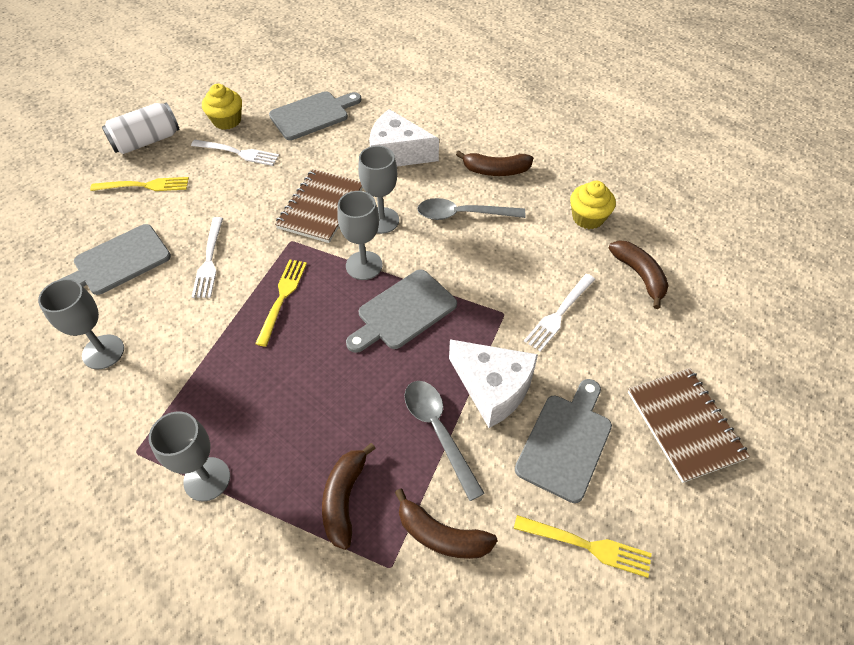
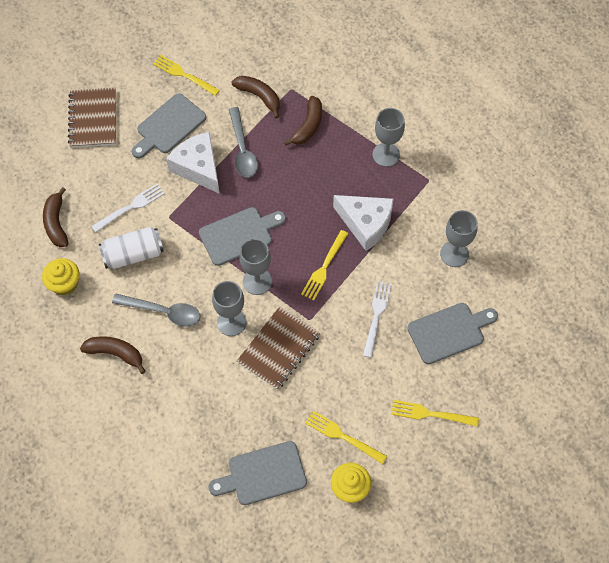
camera: 165 degrees left, 10 degrees up
white can [102,103,180,154] -> white can moved to [99,227,164,269]
white fork [191,140,279,166] -> yellow fork [305,411,387,464]
white cheese [369,109,439,167] -> white cheese moved to [333,195,394,251]

